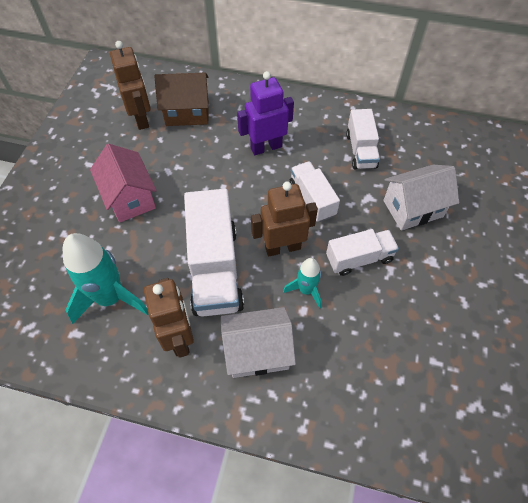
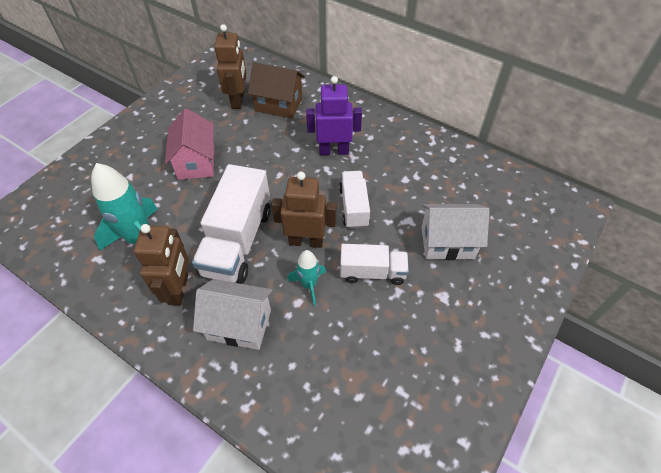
camera: 20 degrees right, 5 degrees down
white truck [346,109,380,170] -> none

